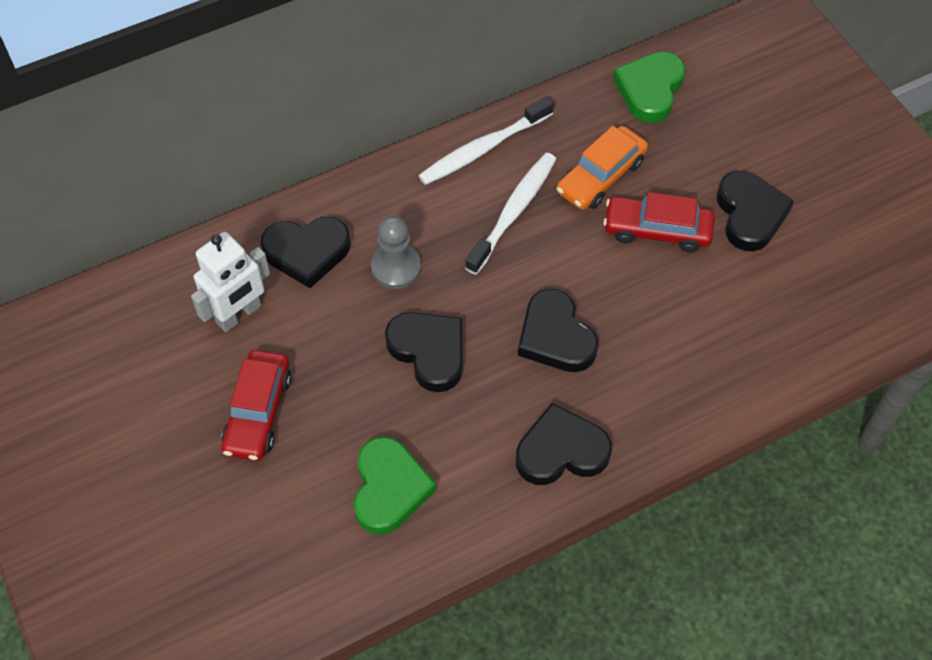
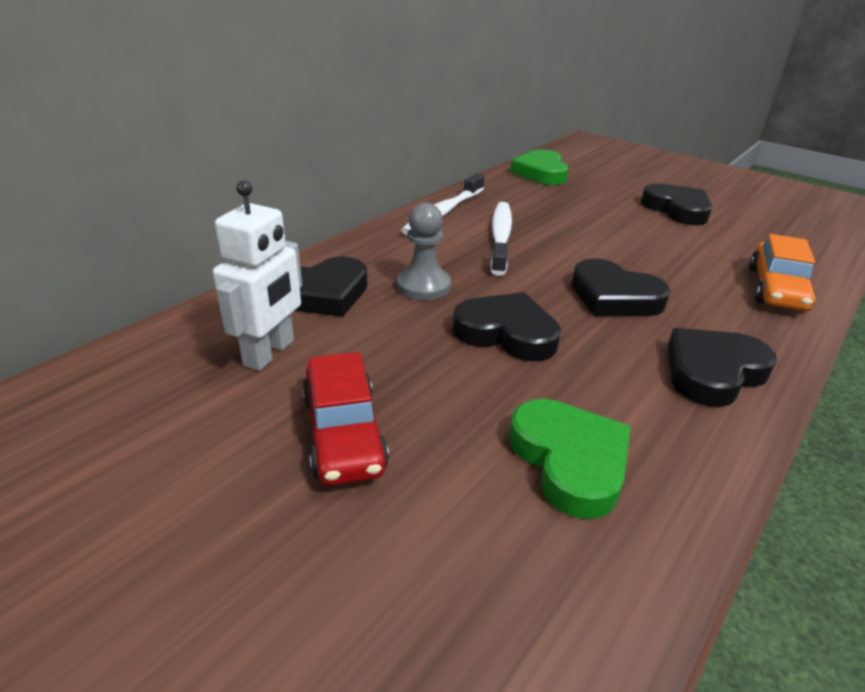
camera: 25 degrees left, 25 degrees down
orange car [557,126,648,210] -> orange car moved to [749,234,816,311]
red car [603,192,715,253] -> none

